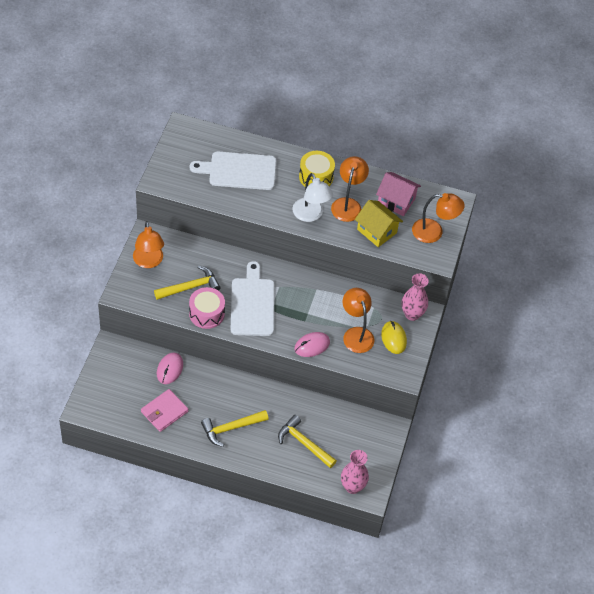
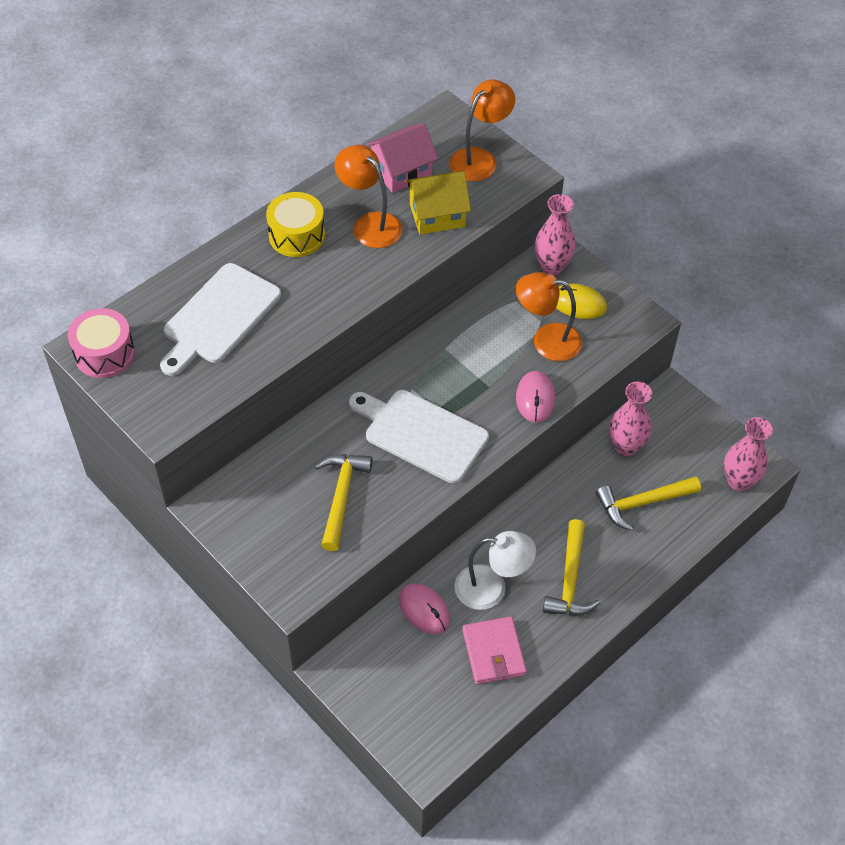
camera: 55 degrees left, 0 degrees up
orange lamp [133,221,164,268] -> none
pink drum [189,287,225,329] -> pink drum moved to [68,308,135,378]
white lamp [292,173,333,222] -> white lamp moved to [454,531,536,610]
none -> pink vase [609,382,652,456]

